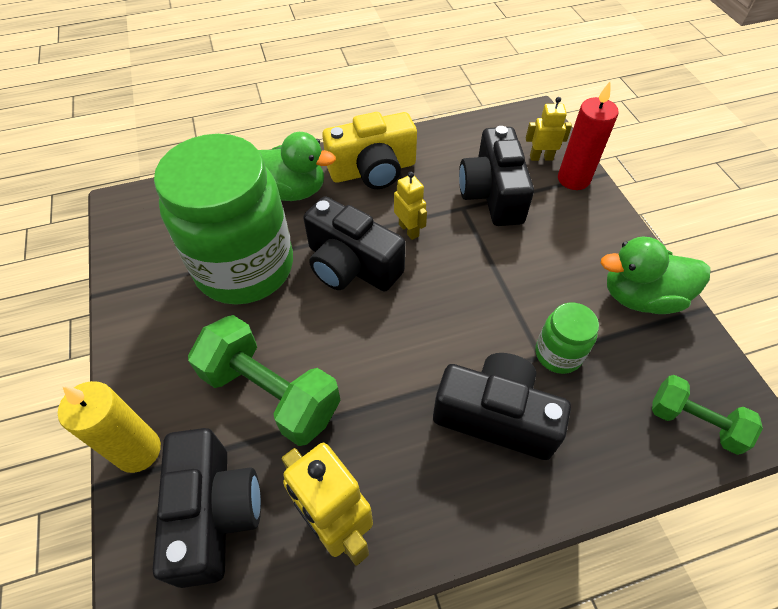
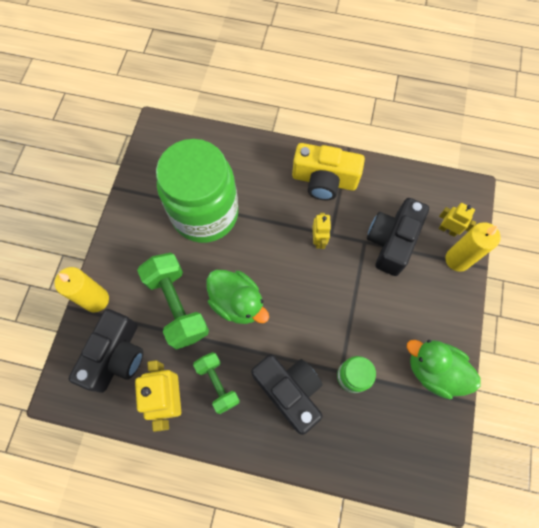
camera: 30 degrees right, 15 degrees up
green duck [258,132,336,201] -> green duck moved to [206,270,269,324]
black camera [303,196,405,291] -> none
red candle [558,82,619,190] -> yellow candle [446,222,501,272]
green dumbbell [652,375,763,455] -> green dumbbell moved to [193,352,240,414]

